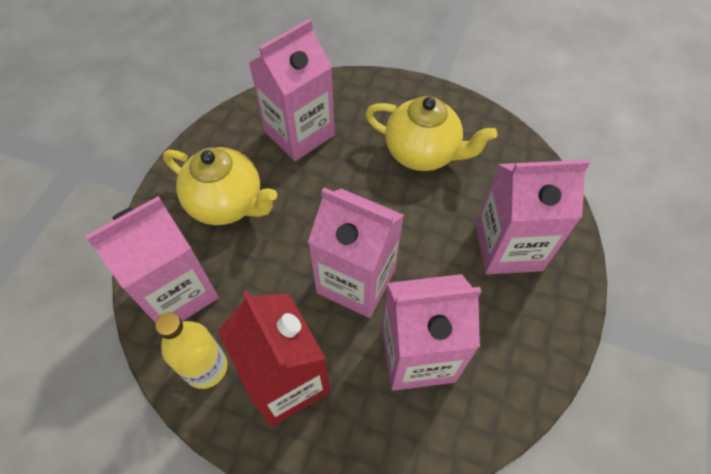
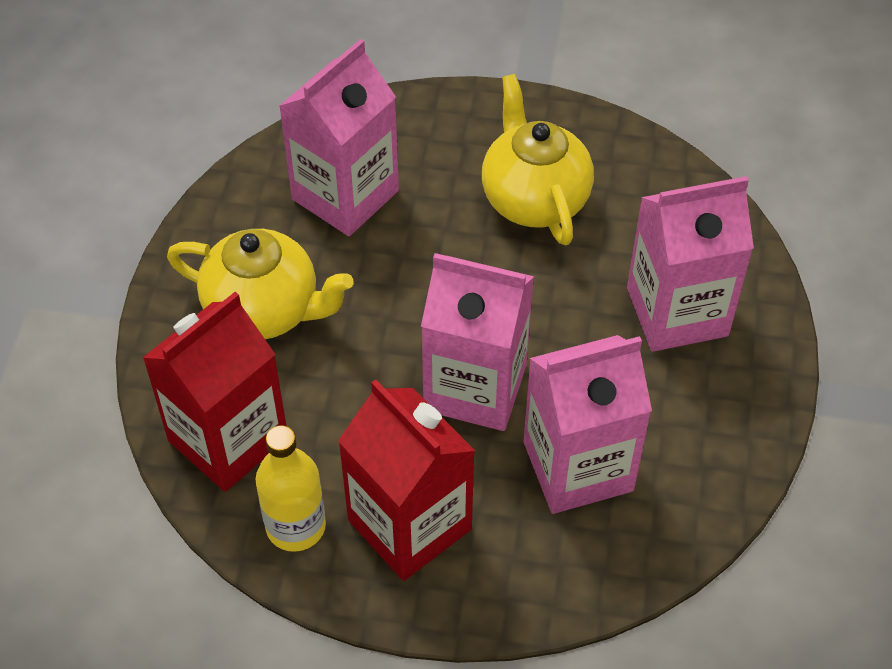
camera: 10 degrees left, 5 degrees down
pink carton [85,196,219,323] -> red carton [142,292,286,492]
yellow teapot [365,96,497,171] -> yellow teapot turned 120 degrees counterclockwise [482,74,594,245]

